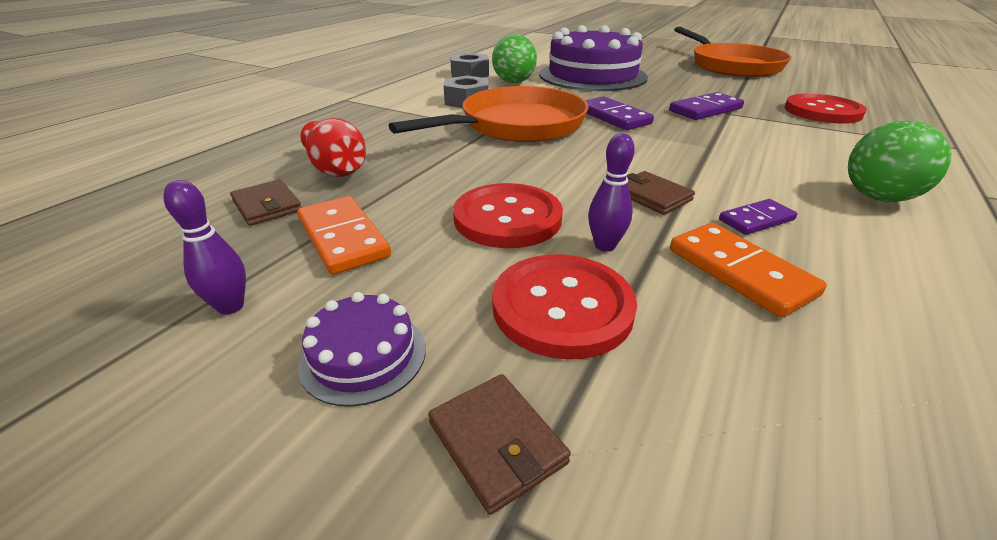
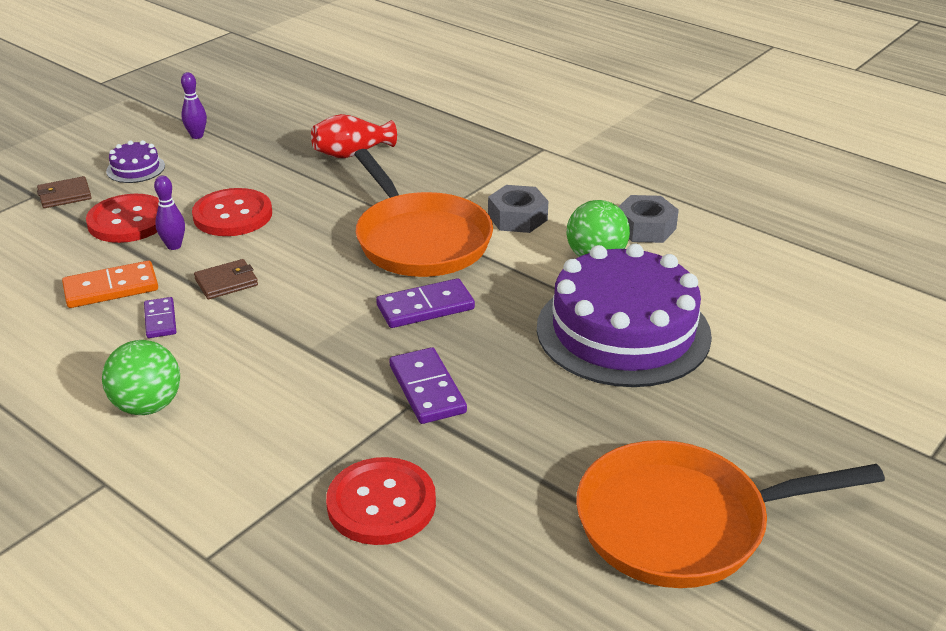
camera: 100 degrees right, 0 degrees up
brown wallet [230,179,302,226] -> none
orange domino [297,196,391,275] -> none

